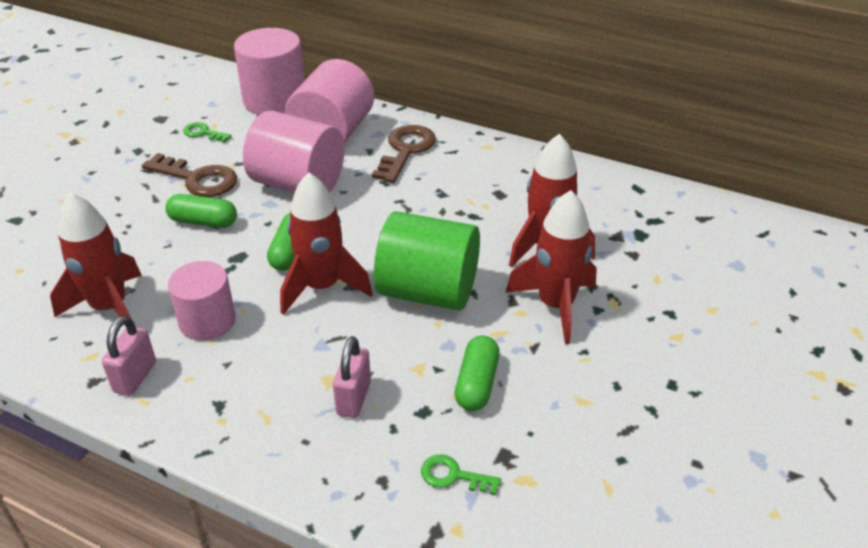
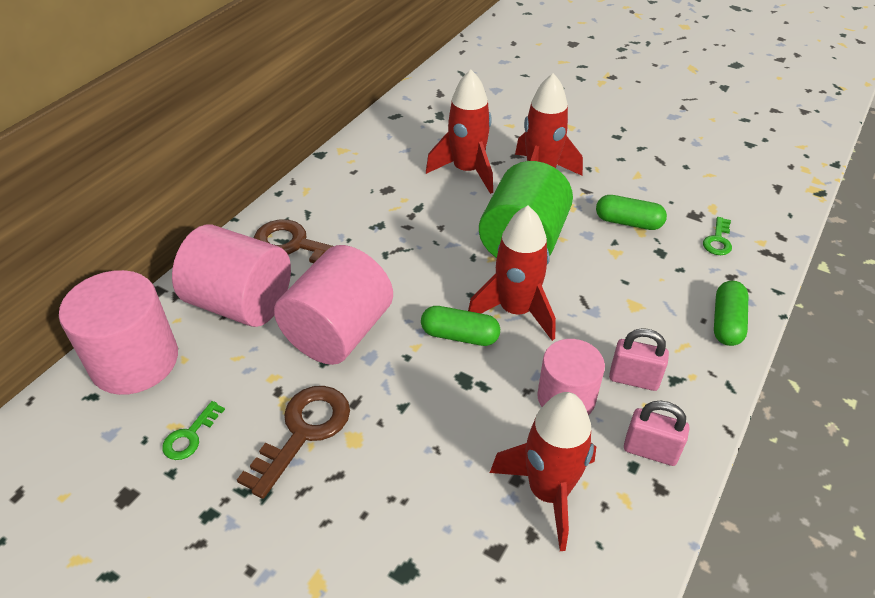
camera: 85 degrees left, 5 degrees up
green capsule [166,194,237,228] -> green capsule moved to [714,281,748,346]
pink padlock [333,336,371,418] -> pink padlock moved to [609,328,669,391]

